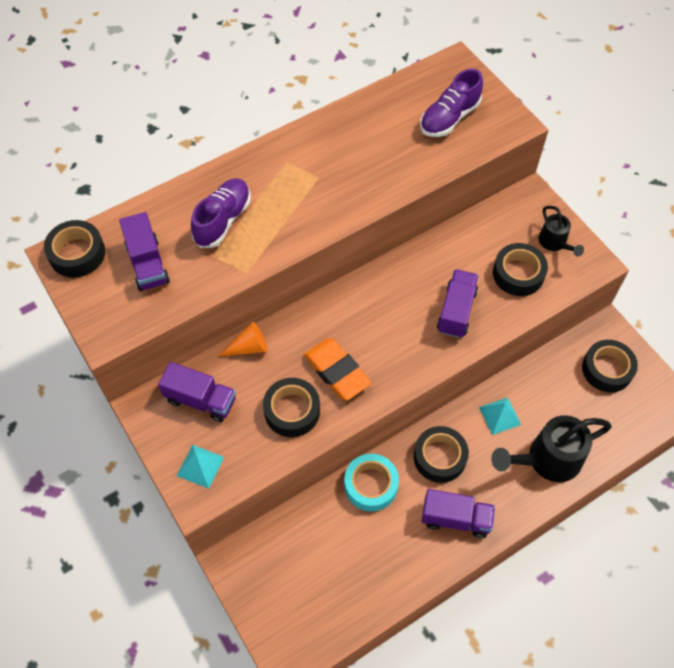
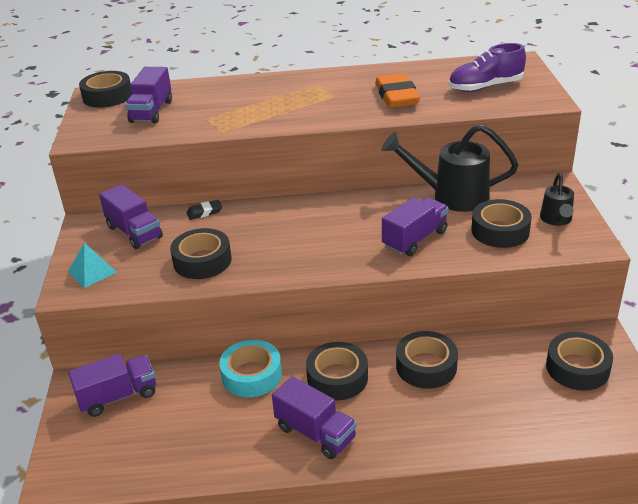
camera: 30 degrees right, 25 degrees down
purple shoe [191,178,251,248] -> none
orange cone [218,322,267,357] -> black eraser [186,200,222,220]
orange eraser [304,338,371,401] -> orange eraser moved to [375,73,420,108]
turquoise pyramid [479,397,521,435] -> black tape [396,331,458,389]
black watering can [491,415,612,482] -> black watering can moved to [382,124,518,212]
none -> purple truck [68,354,156,417]

